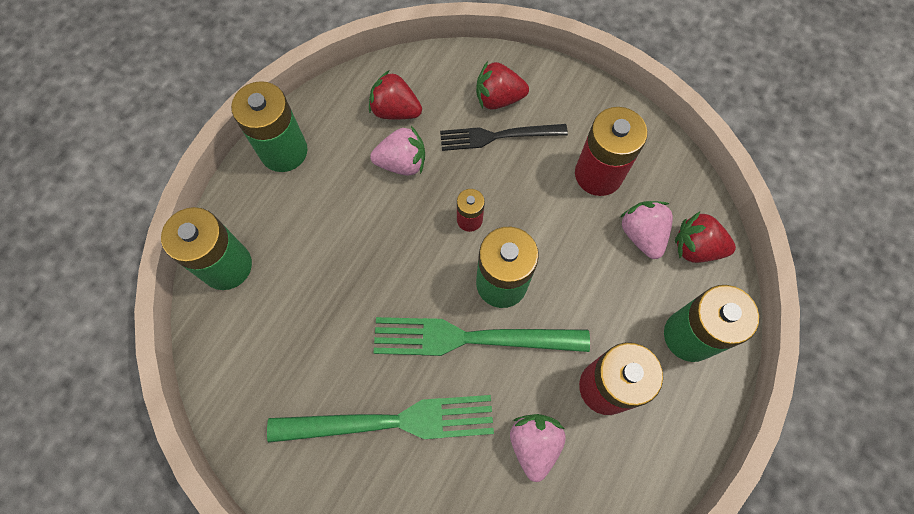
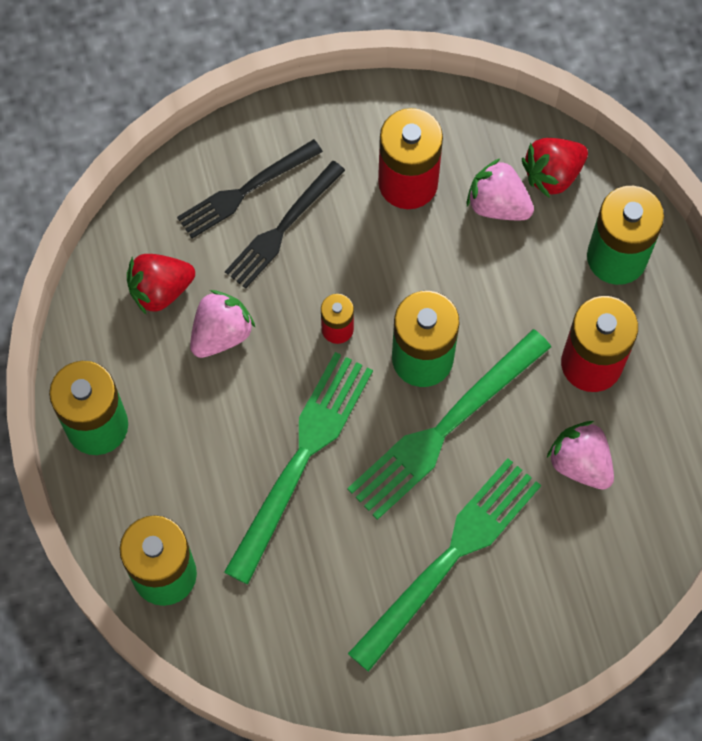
camera: 45 degrees left, 0 degrees up
red strawberry [476,61,529,110] -> black fork [177,139,323,239]
none -> green fork [224,352,373,584]

